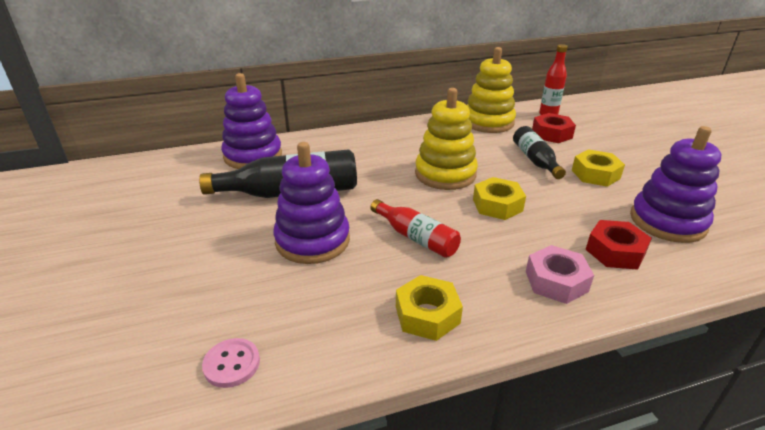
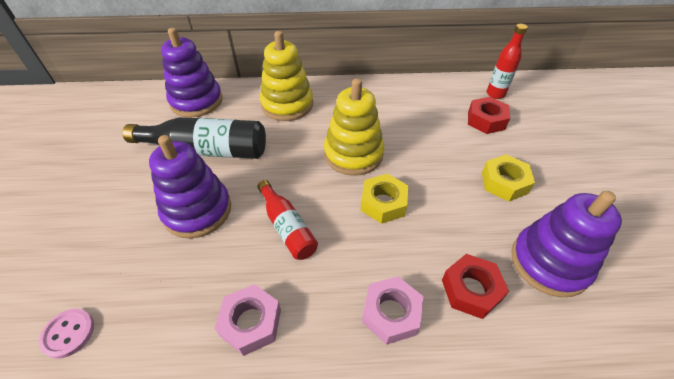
camera: 15 degrees right, 15 degrees up
yellow nut [396,275,463,341] -> pink nut [214,284,281,356]
yellow stacking toy [467,47,516,133] -> yellow stacking toy moved to [260,31,313,121]
black bottle [513,126,566,179] -> none

